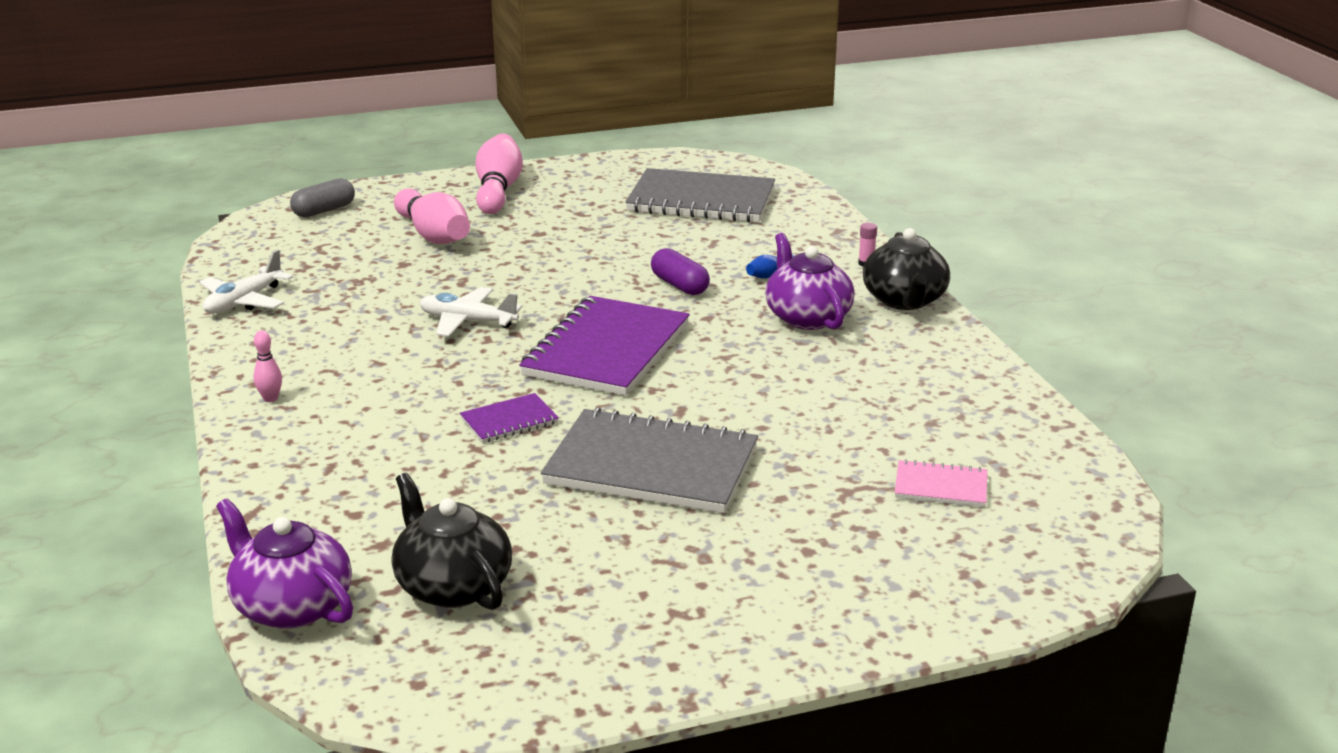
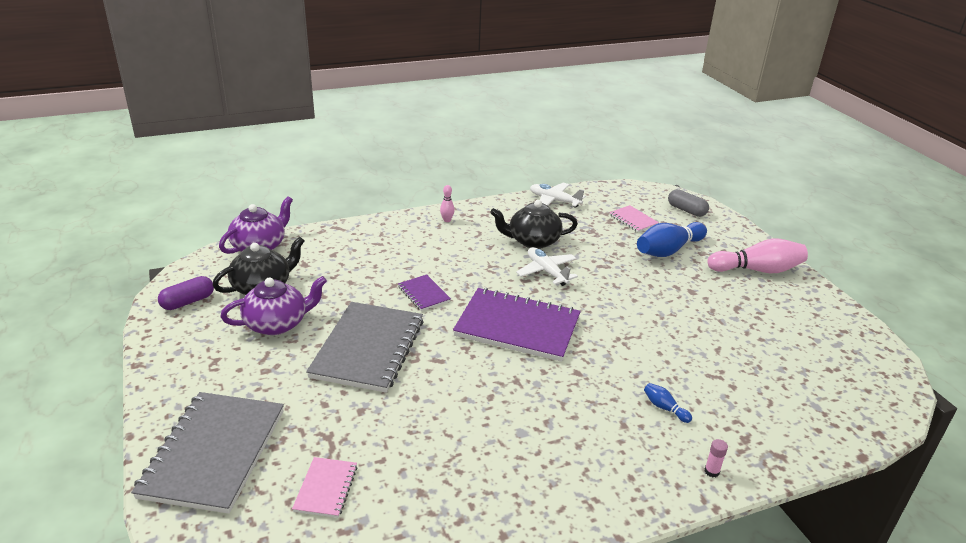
camera: 85 degrees right, 5 degrees up
pink bowling pin [394,189,470,244] -> blue bowling pin [637,222,707,257]
white plane [420,287,522,337] -> white plane turned 45 degrees counterclockwise [516,247,578,286]
grey notebook [625,168,775,222] -> grey notebook moved to [131,392,284,514]
purple capsule [651,248,710,295] -> purple capsule moved to [158,276,214,310]
purple teapot [765,233,855,330] -> purple teapot moved to [220,276,327,335]
black teapot [863,228,950,310] -> black teapot moved to [490,200,578,249]
none -> pink notebook [609,205,659,232]

